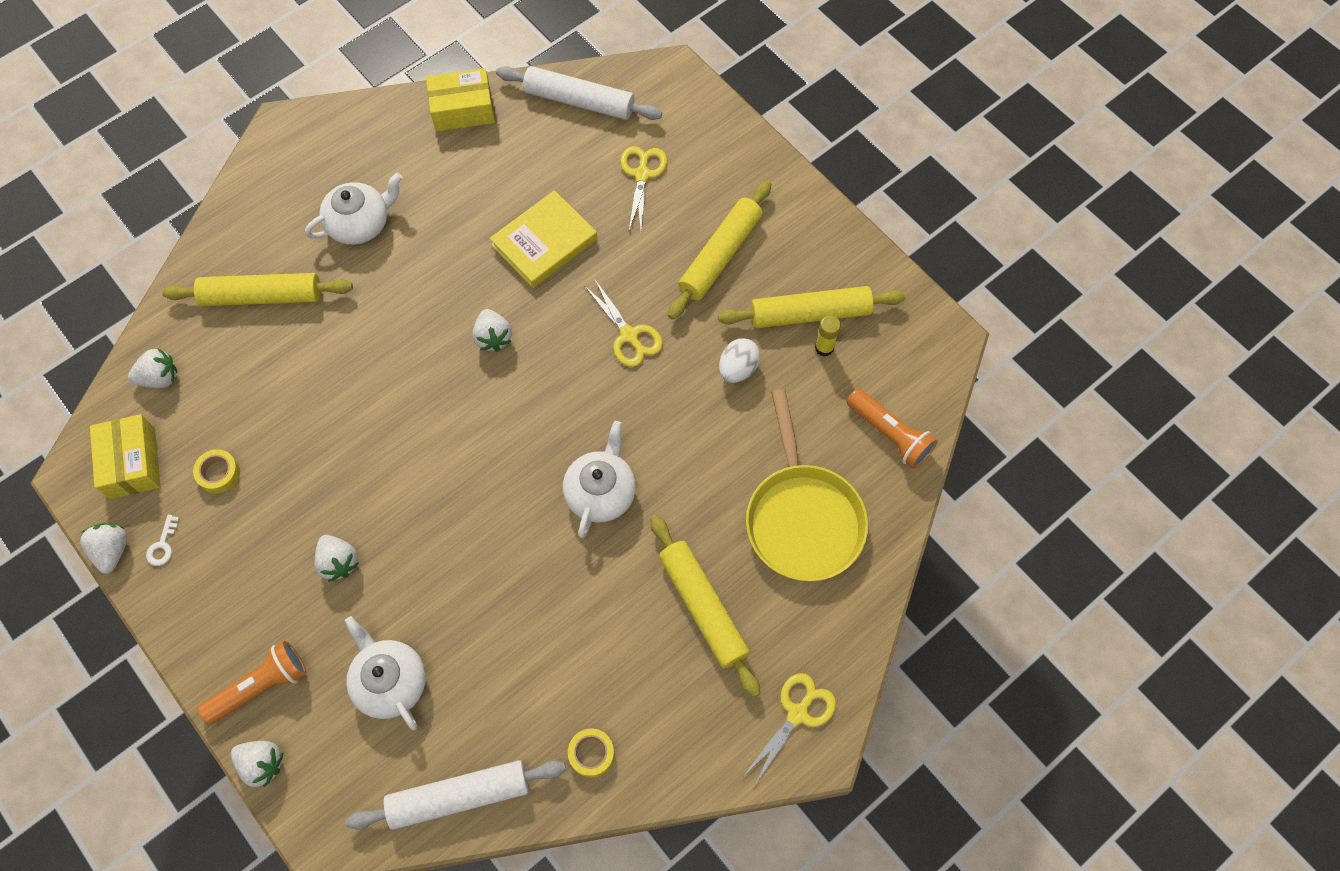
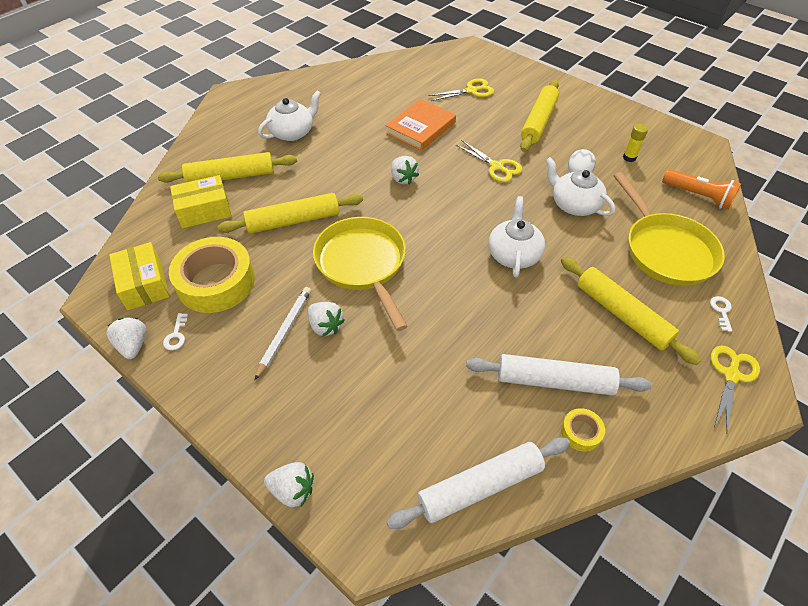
camera: 10 degrees left, 15 degrees down
white strawberry [128,348,177,388] -> none
yellow tape [193,449,240,493] -> yellow tape [169,237,255,313], size x2.31
orange flashlight [198,641,306,725] -> none
white teapot [345,616,426,730] -> white teapot moved to [545,157,615,216]
yellow box [426,68,495,131] -> yellow box moved to [170,175,232,228]
yellow book [489,190,597,288] -> orange book [386,99,456,151]
white rolling pin [496,66,662,120] -> white rolling pin moved to [466,354,652,396]
yellow scissors [620,146,667,230] -> yellow scissors turned 75 degrees clockwise [428,78,494,101]
yellow rolling pin [718,286,906,328] -> yellow rolling pin moved to [217,193,363,234]
none -> white pencil [255,287,311,380]
none -> yellow pan [313,217,408,331]
none -> white key [710,296,732,332]

